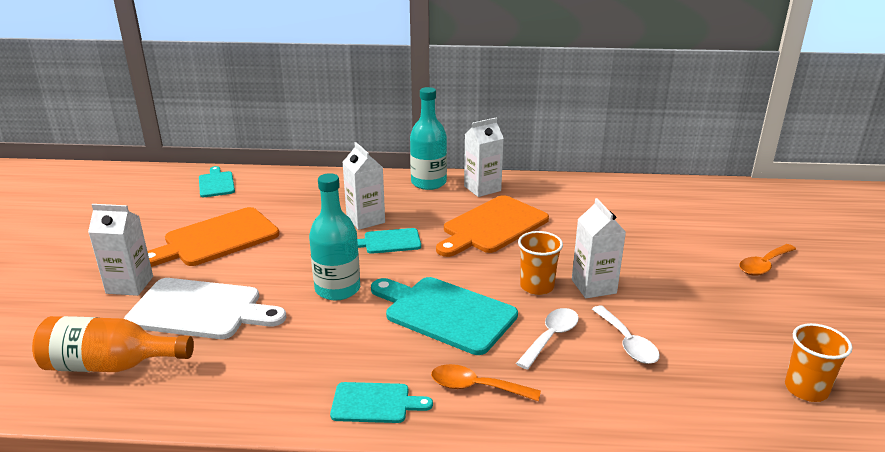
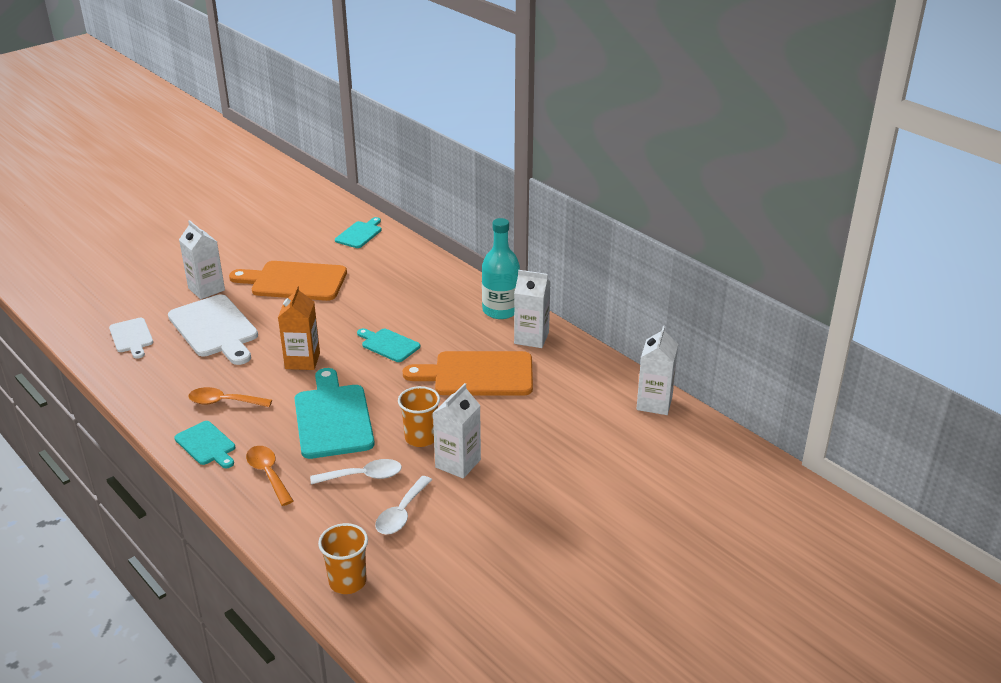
camera: 45 degrees right, 5 degrees up
orange bottle [32,316,194,372] -> white cutting board [109,318,153,359]
turquoise bottle [309,173,360,301] -> orange carton [278,286,320,370]
white carton [342,142,385,230] -> white carton moved to [636,326,678,415]
orange spoon [739,244,796,275] -> orange spoon moved to [188,387,272,407]
orange cup [785,323,853,402] -> orange cup moved to [318,523,368,594]

